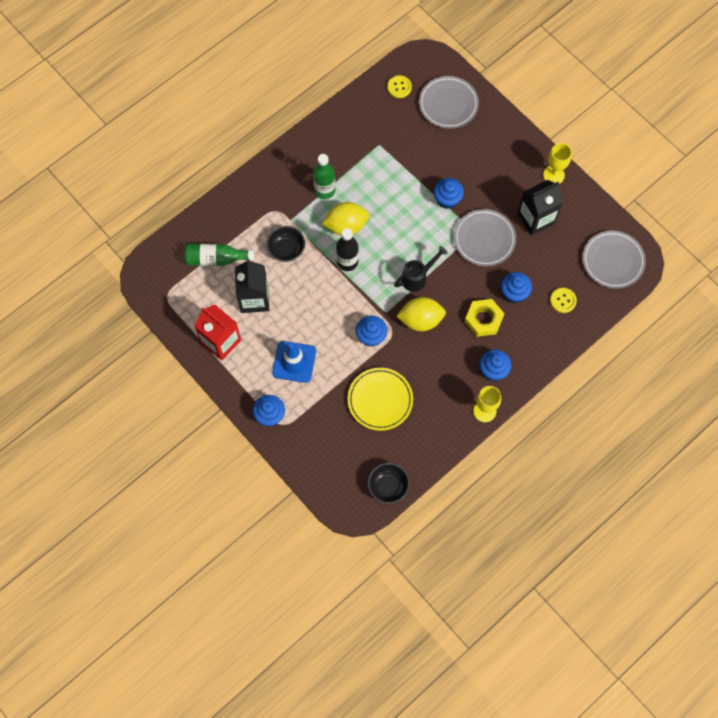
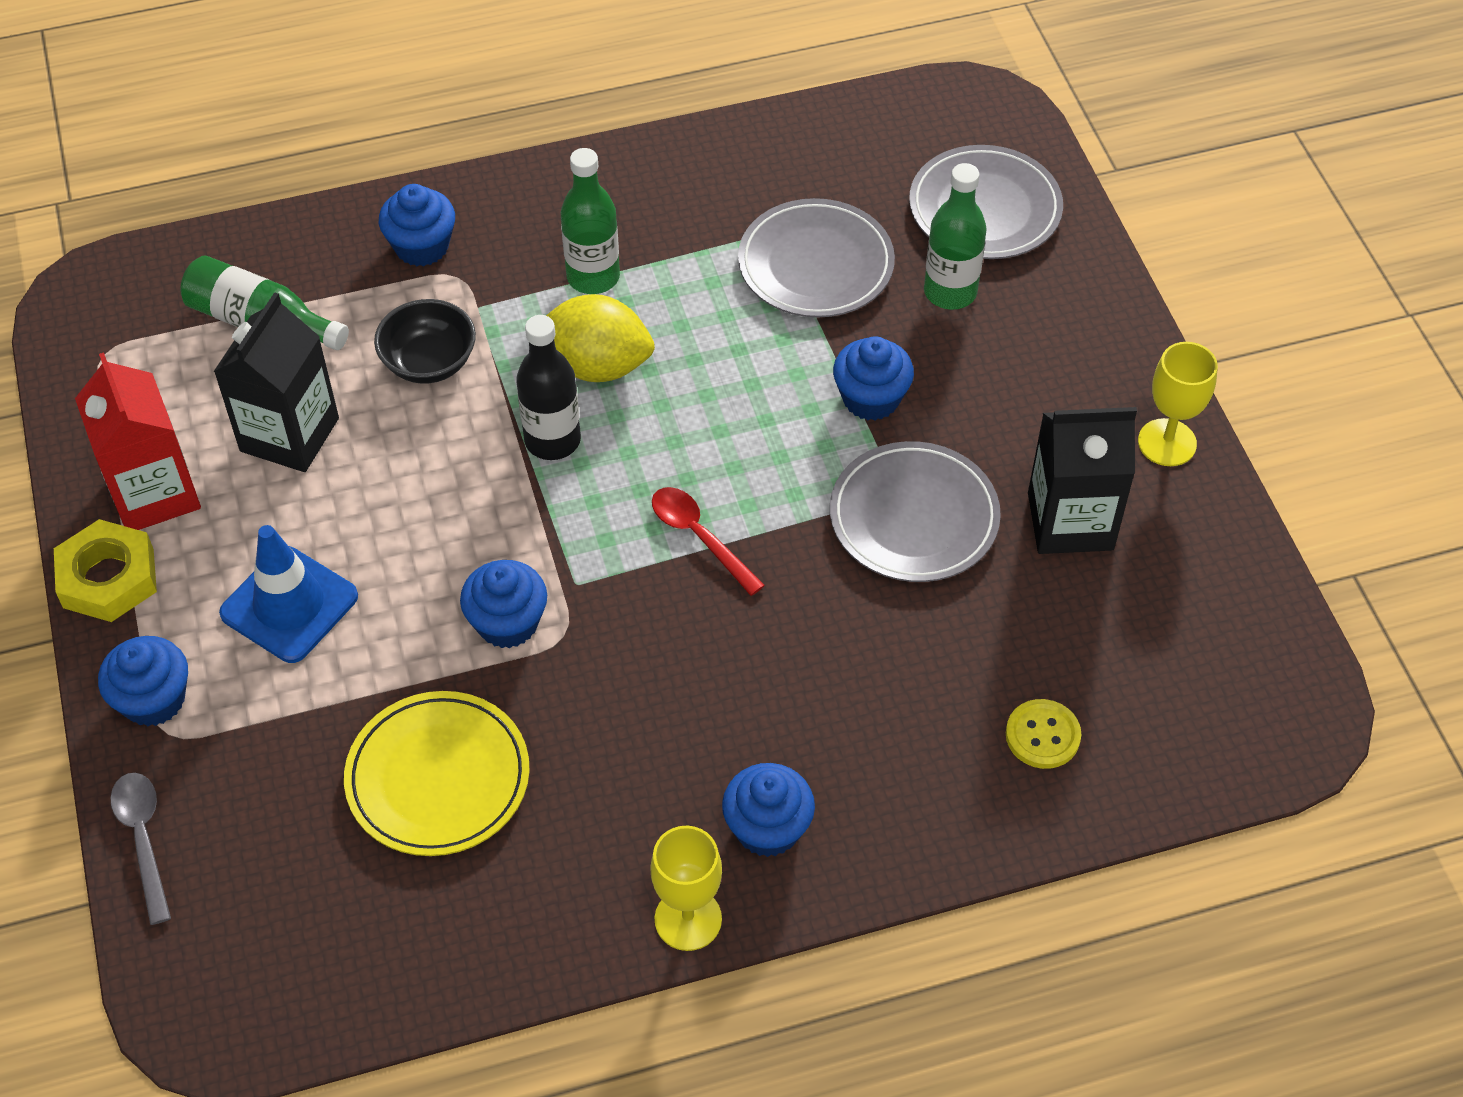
camera: 25 degrees right, 15 degrees down
black bowl [368,463,410,504] -> none
yellow button [387,75,412,98] -> none
black watering can [394,246,448,292] -> red spoon [652,487,765,596]
yellow lemon [396,297,446,331] -> none
yellow nut [465,299,504,337] -> yellow nut moved to [54,519,157,622]
blue cupcake [501,272,532,303] -> blue cupcake moved to [379,184,455,266]
grey plate [582,231,646,289] -> grey plate moved to [738,198,895,317]
none -> grey spoon [110,773,171,925]
none -> green bottle [924,163,987,310]

